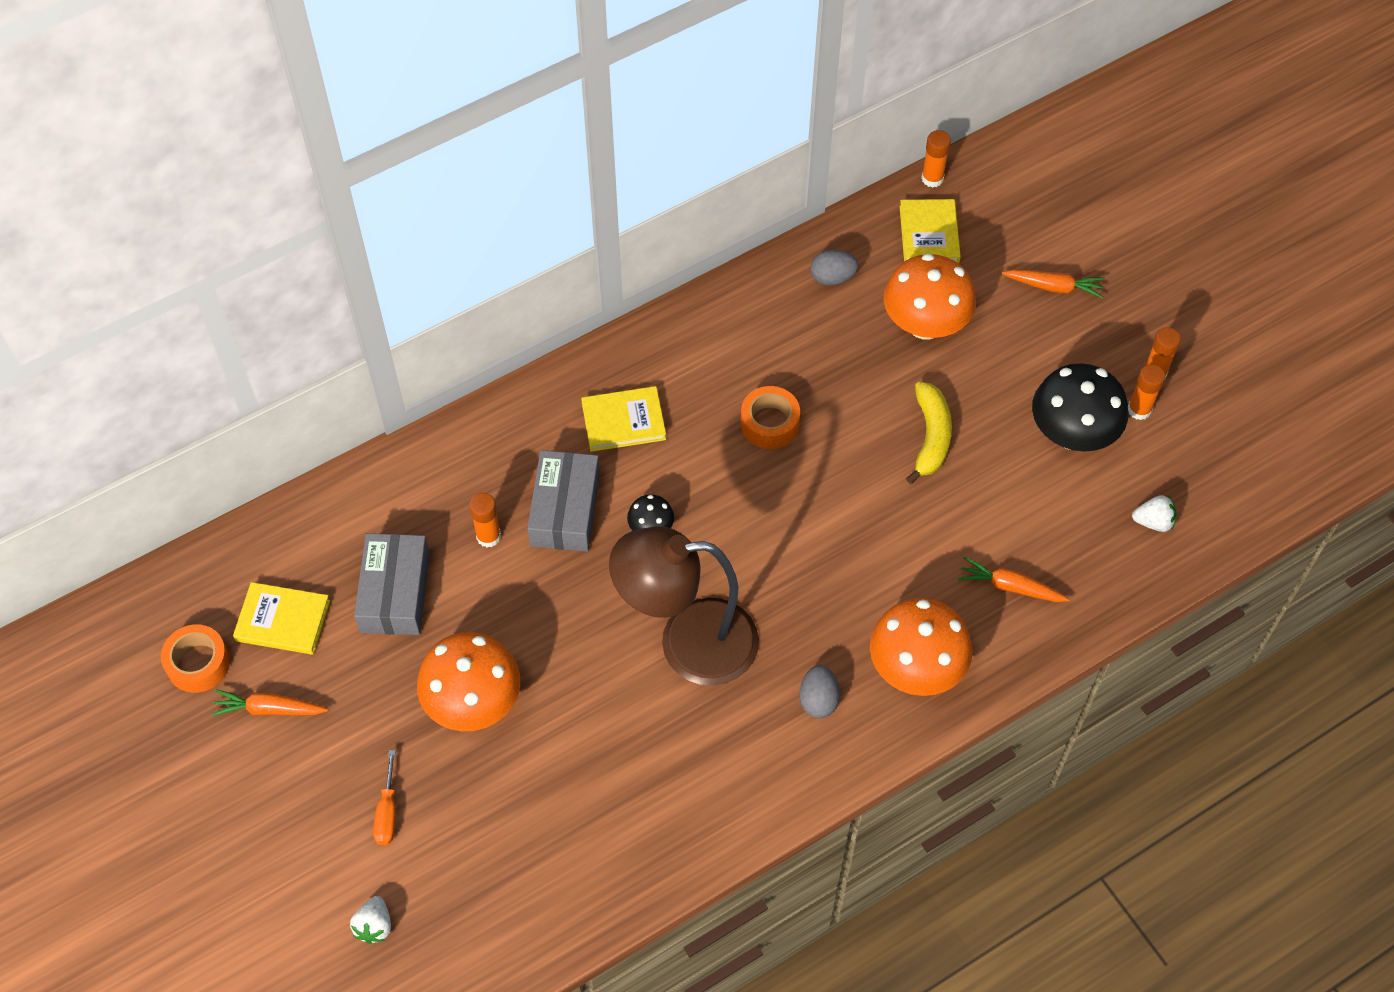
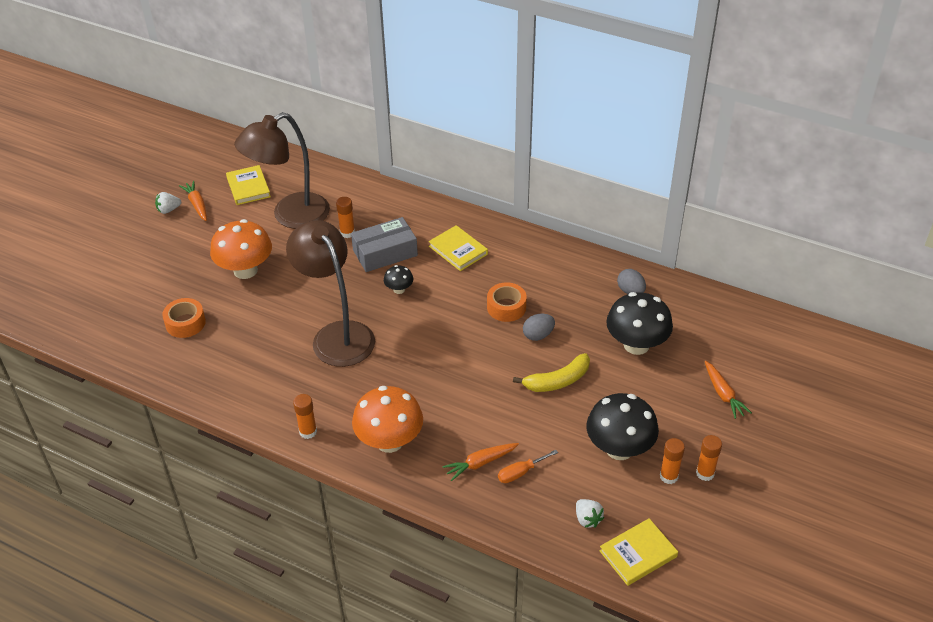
camera: 60 degrees right, 15 degrees down
orange tape [161,624,230,693] -> orange tape moved to [162,298,206,338]
white strawberry [350,896,391,944] -> white strawberry moved to [155,192,181,214]
grey box [354,533,430,635] -> brown lamp [234,112,330,229]
orange screwdriver [373,750,396,845] -> orange screwdriver moved to [498,450,558,483]
grey egg [800,665,840,718] -> grey egg moved to [523,314,555,341]
orange mushroom [884,254,976,340] -> black mushroom [606,292,673,355]
yellow book [900,199,961,264] -> yellow book moved to [600,518,678,586]
orange glue stick [921,130,951,188] -> orange glue stick moved to [293,394,317,439]
orange carrot [958,556,1070,602] -> orange carrot turned 105 degrees counterclockwise [443,443,519,481]

